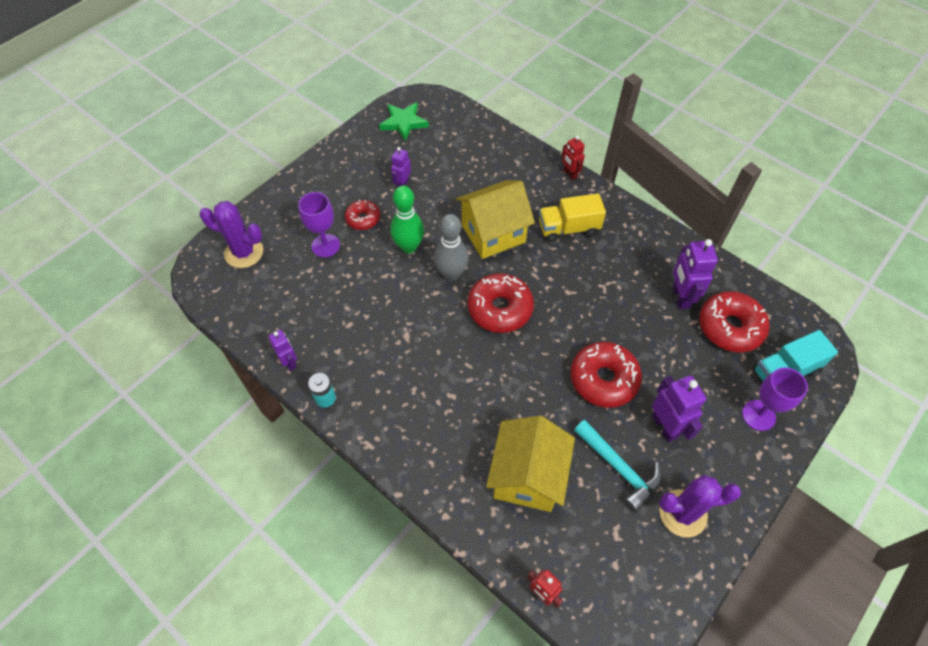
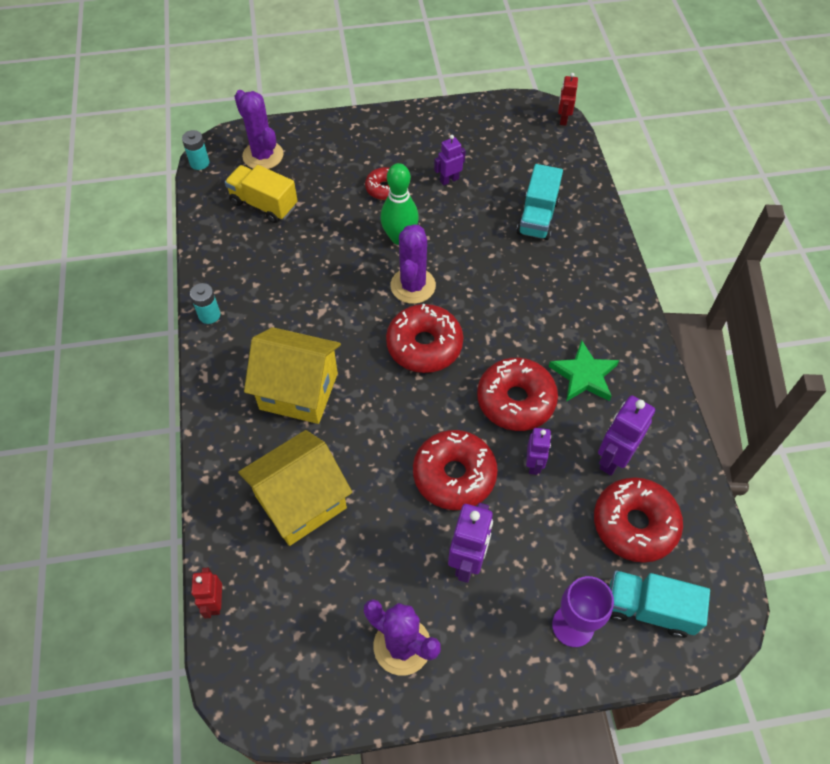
camera: 40 degrees right, 0 degrees up
purple robot [268,329,297,371] -> purple robot moved to [526,428,551,475]
purple goblet [298,192,340,257] -> none
green star [379,102,429,141] -> green star moved to [549,340,619,402]
grey bowling pin [434,214,469,281] -> purple cactus [390,224,436,304]
yellow house [456,180,535,259] -> yellow house moved to [244,327,341,424]
yellow truck [539,193,606,242] -> yellow truck moved to [225,165,297,223]
red robot [562,136,585,180] -> red robot moved to [558,73,578,126]
turquoise hammer [574,420,662,512] -> none
none -> turquoise battery [182,130,209,170]
none -> red donut [477,358,558,431]
none -> turquoise truck [517,164,563,240]

